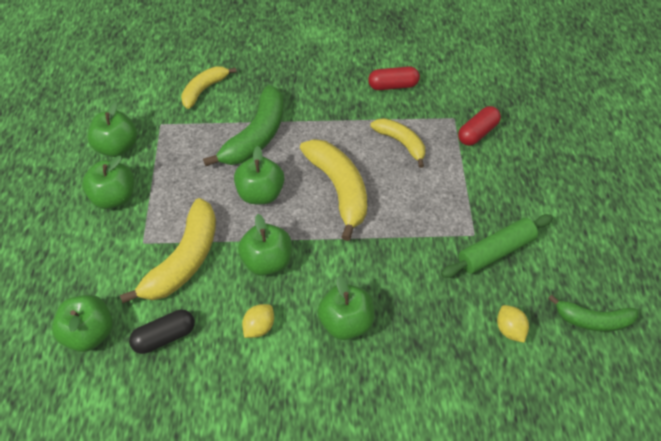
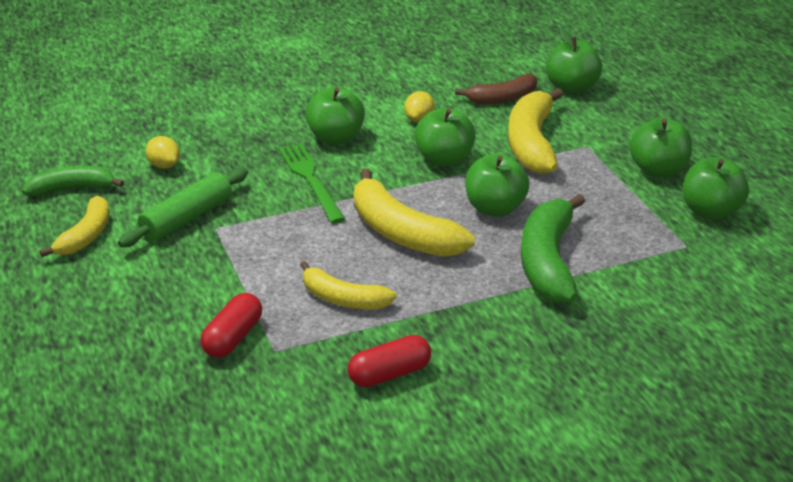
camera: 160 degrees right, 20 degrees down
black capsule [129,310,195,354] -> brown banana [455,74,537,104]
yellow banana [181,66,237,109] -> yellow banana moved to [39,196,109,257]
none -> green fork [278,143,345,223]

